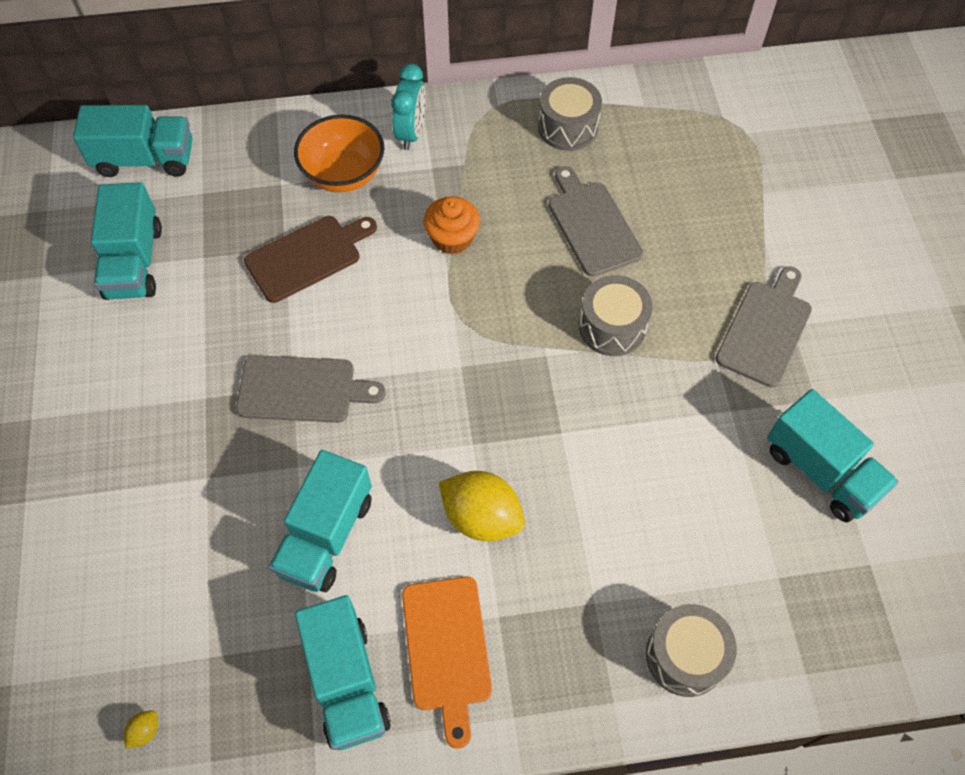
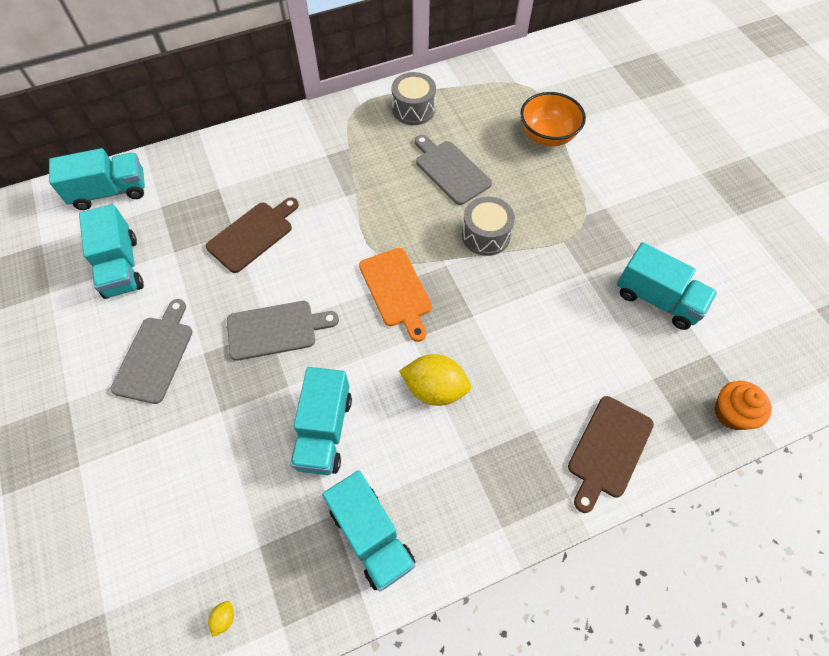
camera: 15 degrees left, 0 degrees up
orange bowl [294,115,384,193] -> orange bowl moved to [520,92,586,146]
turquoise clock [391,64,426,150] -> none
orange cutting board [402,577,492,748] -> orange cutting board moved to [359,248,432,342]
orange cupcake [423,196,480,254] -> orange cupcake moved to [715,381,772,430]
grey drum [646,604,737,697] -> brown cutting board [568,396,654,513]
grey cutting board [716,267,812,388] -> grey cutting board moved to [110,299,193,404]

